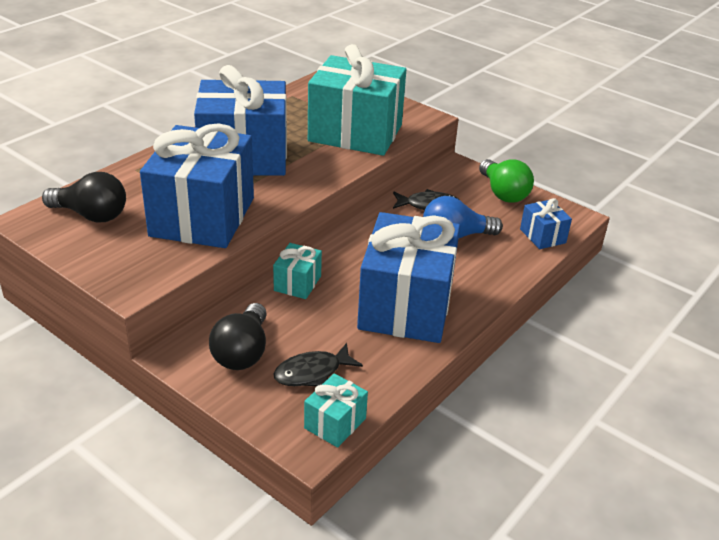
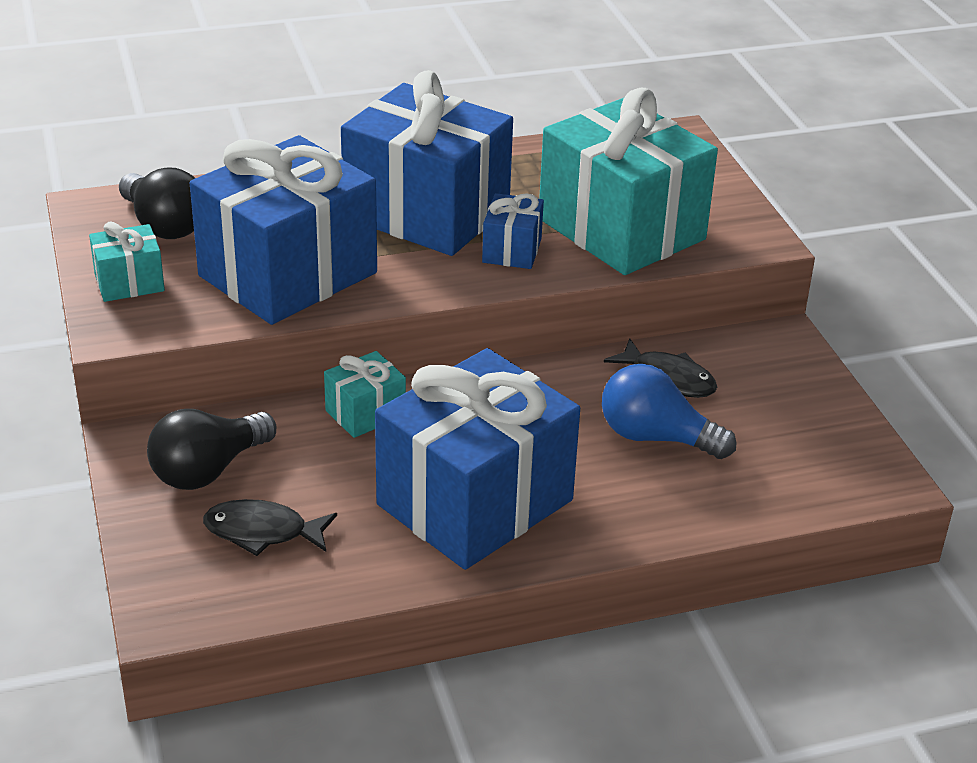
camera: 35 degrees right, 0 degrees up
turquoise gift [304,373,368,448] -> turquoise gift moved to [89,221,165,302]
green light bulb [479,159,534,203] -> none
blue gift [520,198,572,249] -> blue gift moved to [482,193,544,269]

